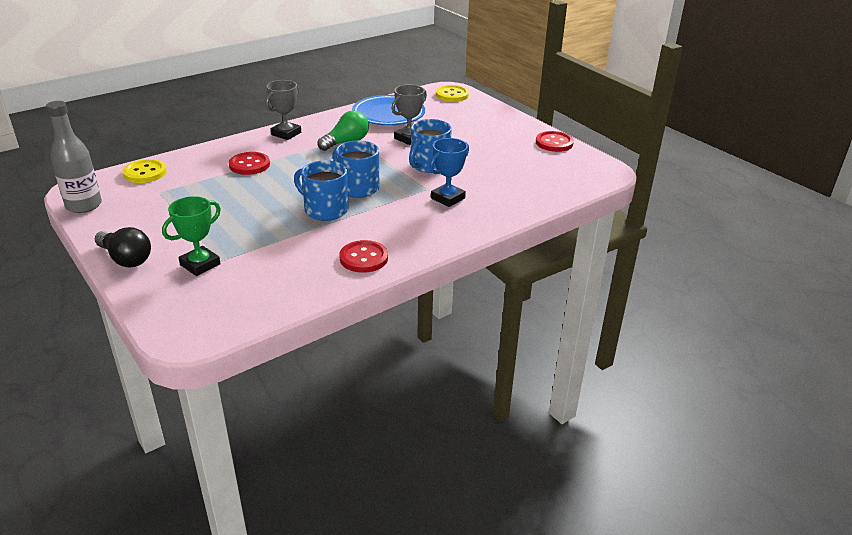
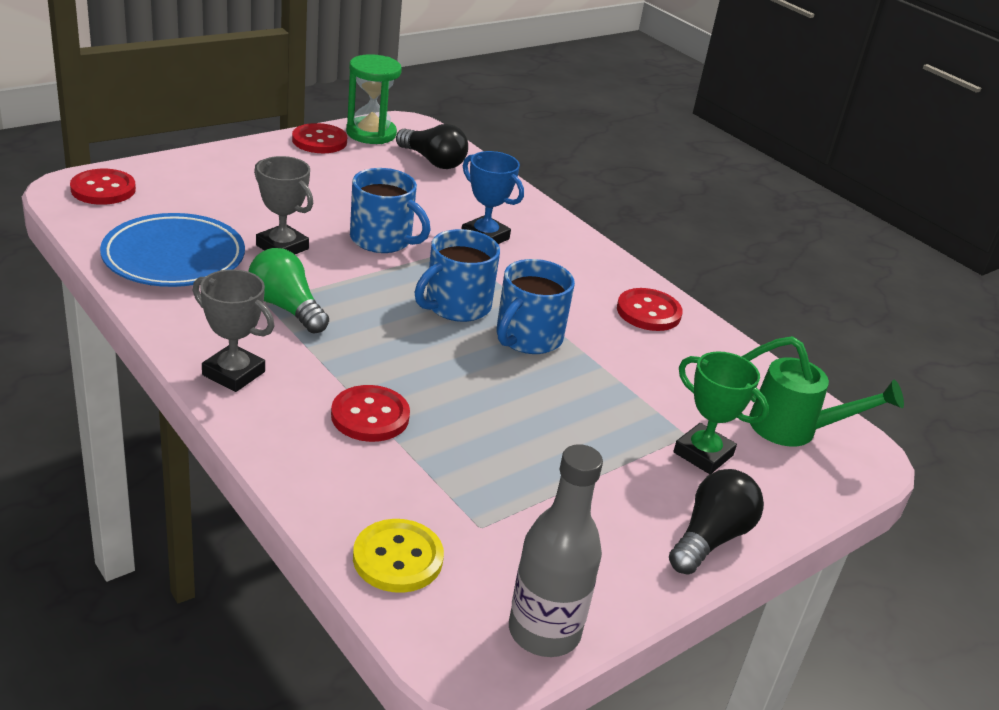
camera: 95 degrees left, 0 degrees up
yellow button [436,85,469,102] -> red button [70,169,136,205]
none -> green hourglass [346,54,402,144]
none -> black light bulb [396,124,468,169]
none -> green watering can [742,336,904,447]

